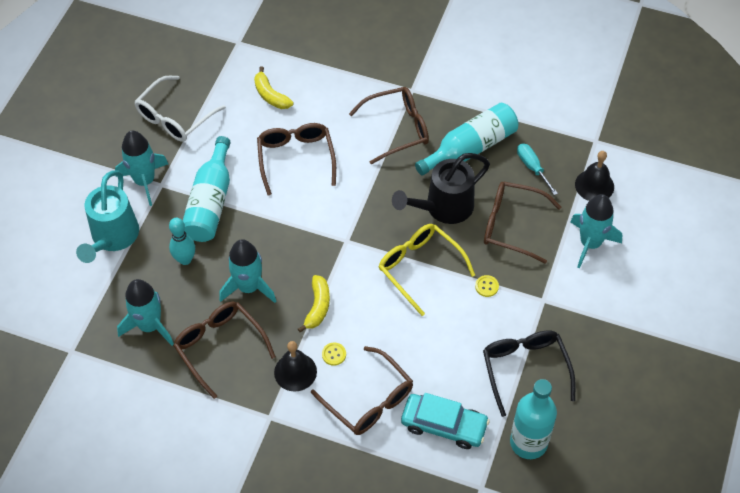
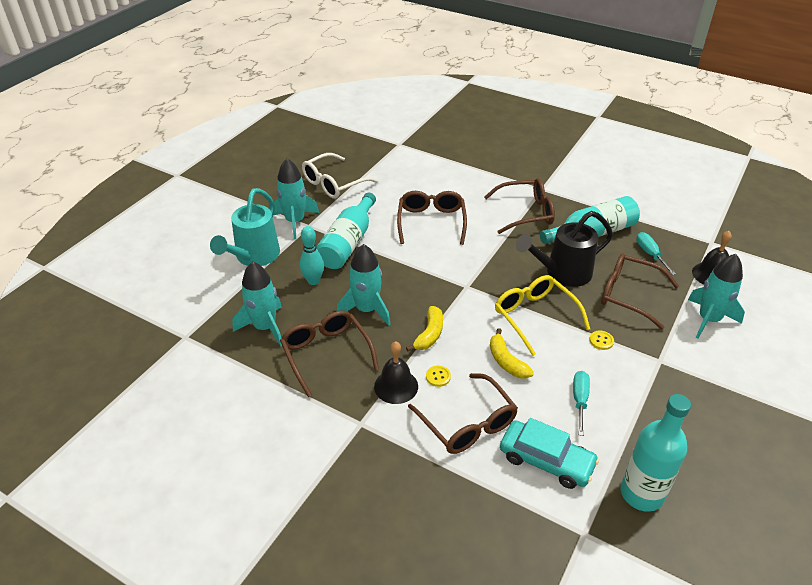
camera: 10 degrees right, 15 degrees down
yellow banana [254,66,294,109] -> yellow banana moved to [490,328,534,379]
black glasses [483,330,576,417] -> none
none -> turquoise screwdriver [573,371,590,436]

